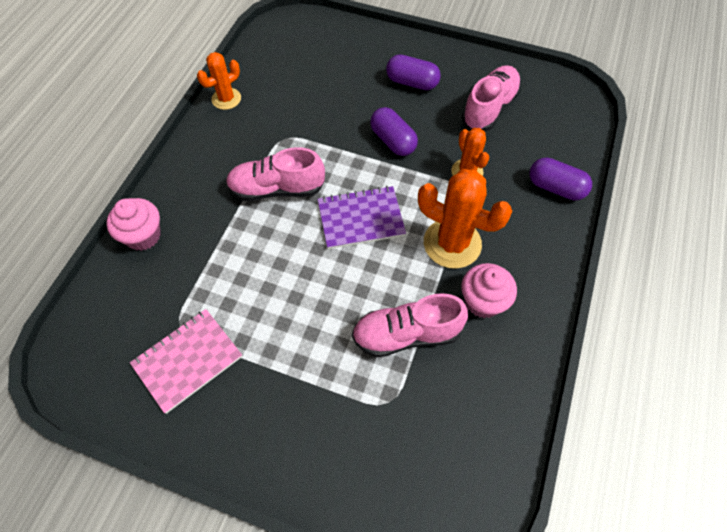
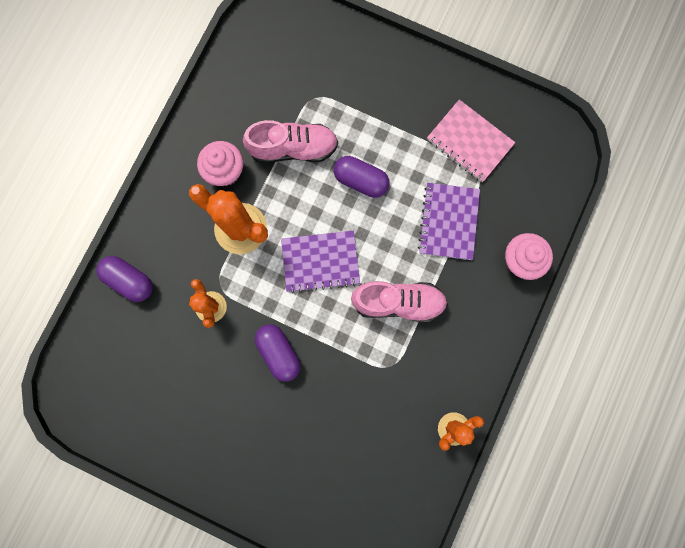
camera: 175 degrees left, 20 degrees up
pink notebook [130,309,242,414] -> pink notebook turned 75 degrees clockwise [427,99,515,182]
purple capsule [386,54,441,90] -> purple capsule moved to [334,156,390,198]
pink shoe [462,65,521,132] -> none
none -> purple notebook [418,183,480,260]

